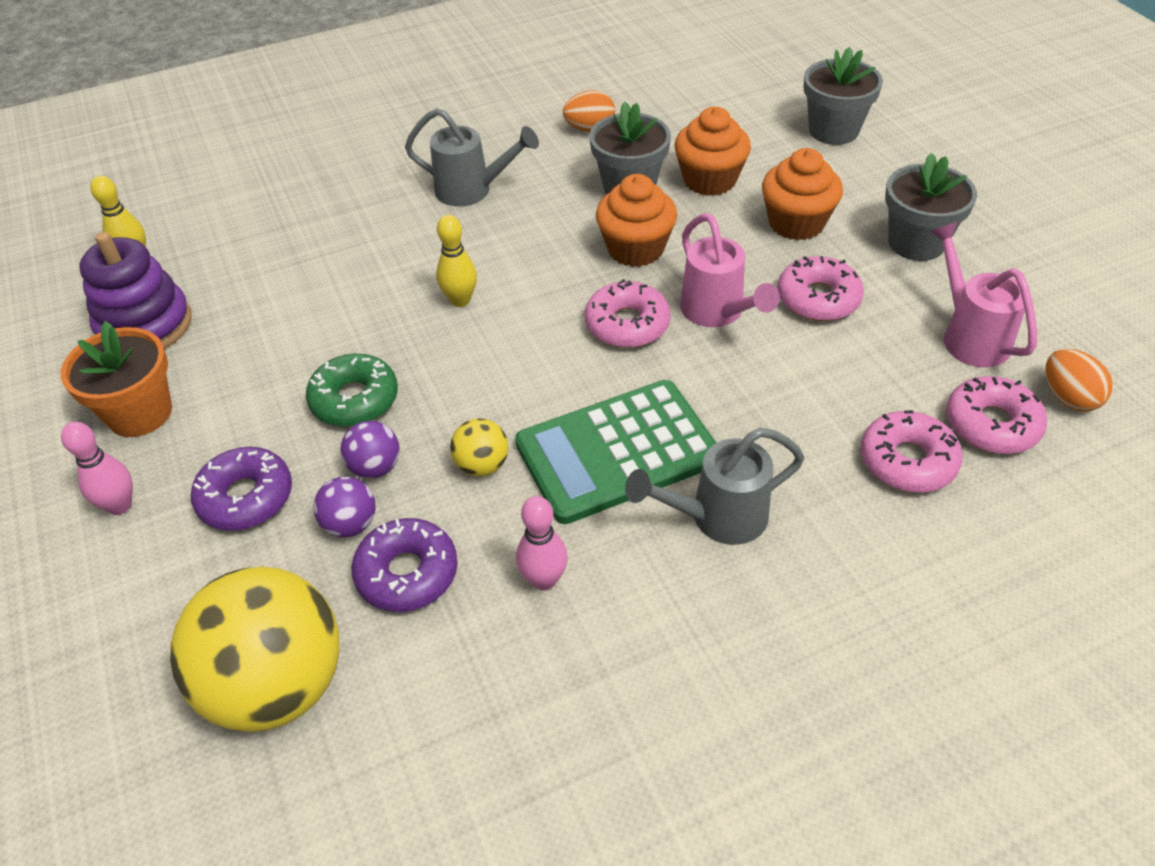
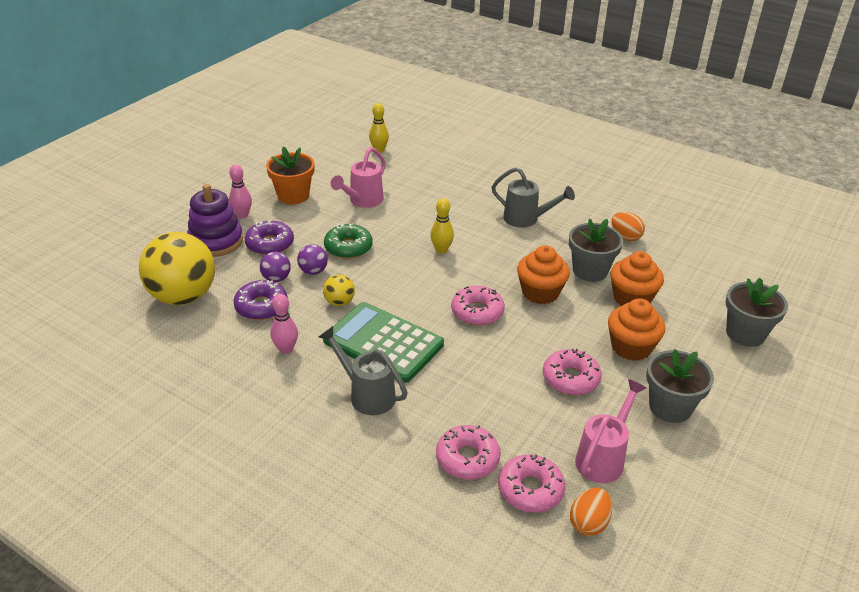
camera: 55 degrees right, 10 degrees down
purple stacking toy [80,232,192,349] -> purple stacking toy moved to [187,184,243,257]
grey watering can [405,108,539,206] -> grey watering can turned 45 degrees counterclockwise [492,167,575,228]
pink watering can [680,214,780,327] -> pink watering can moved to [331,147,386,208]

